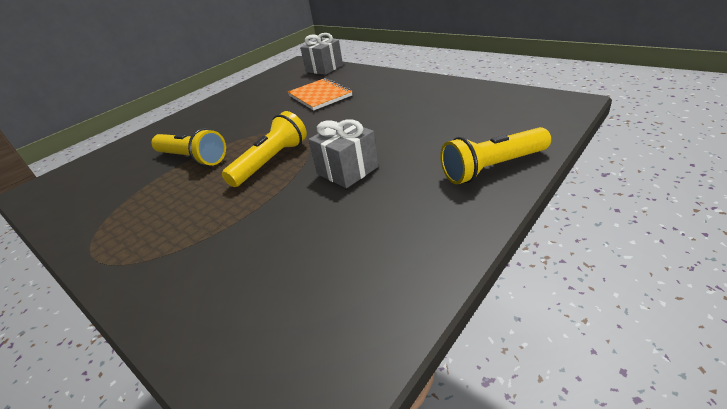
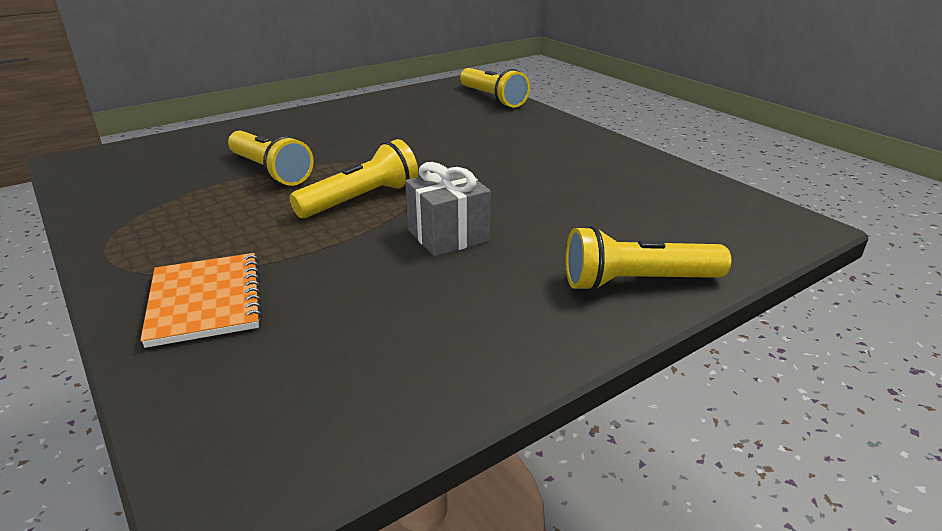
camera: 10 degrees right, 5 degrees down
orange notebook [288,78,352,111] -> orange notebook moved to [140,253,263,348]
grey gift [300,33,343,75] -> yellow flashlight [460,68,530,108]

